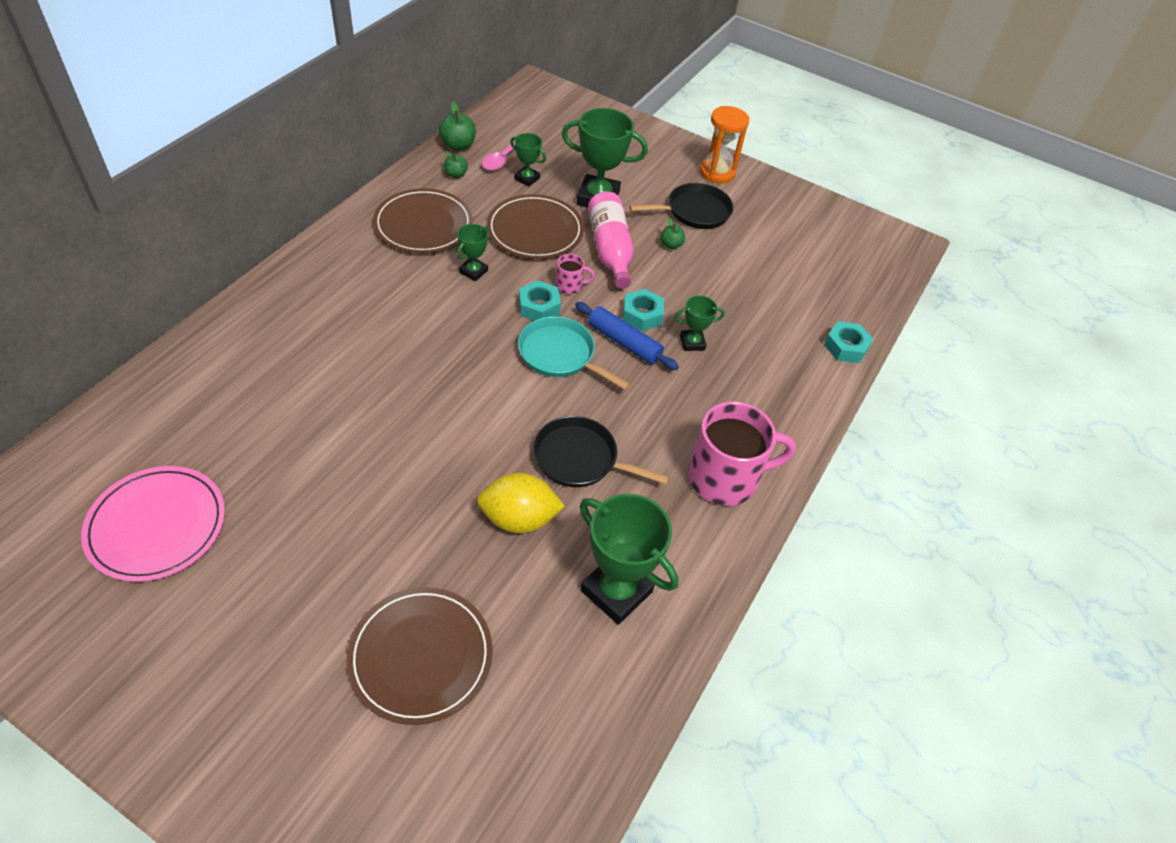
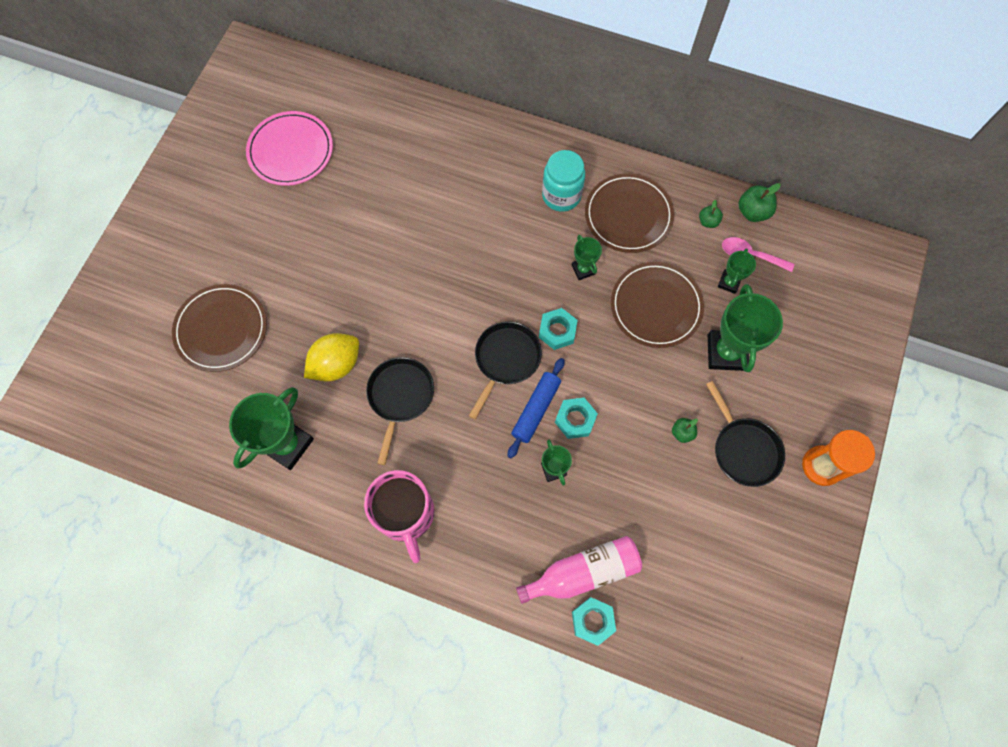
camera: 85 degrees right, 20 degrees up
green trophy [457,224,489,281] -> green trophy turned 45 degrees clockwise [572,235,602,280]
yellow lemon [477,473,565,533] -> yellow lemon turned 60 degrees clockwise [304,333,359,381]
turquoise pan [518,316,630,390] -> black pan [469,321,542,419]
pink mug [556,254,595,294] -> none
pink bottle [588,192,633,289] -> pink bottle moved to [516,536,642,604]
none -> turquoise jar [542,150,585,212]

